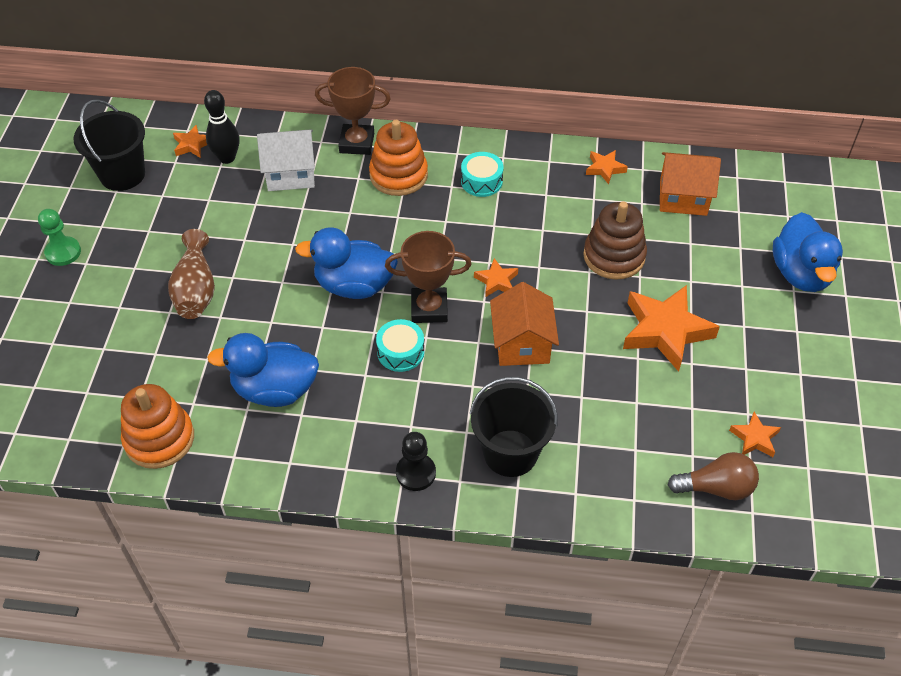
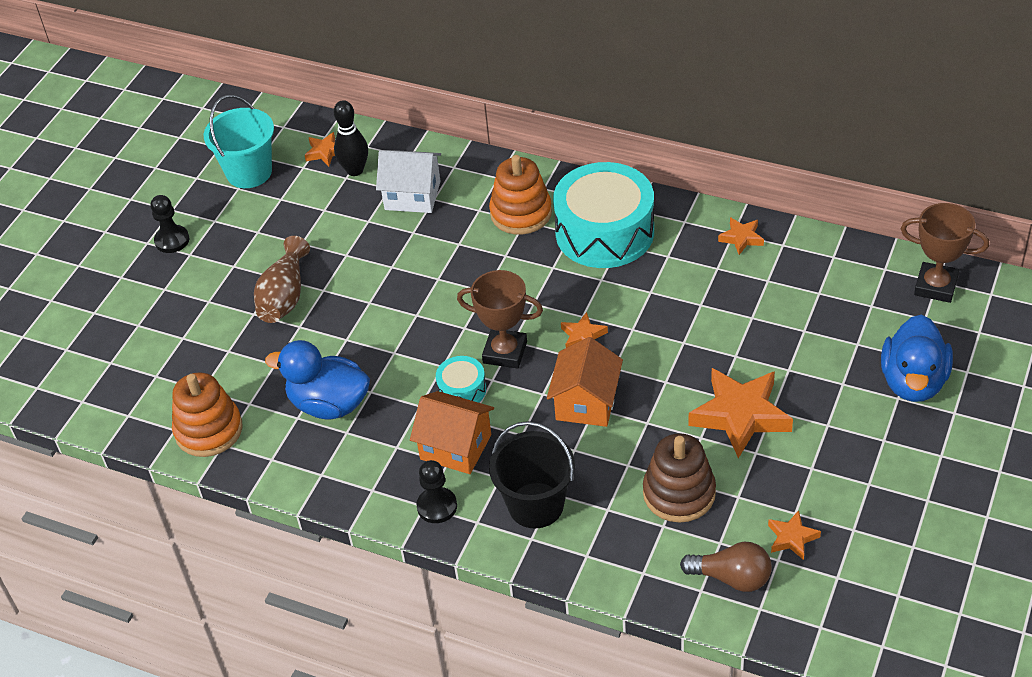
camera: 20 degrees right, 5 degrees down
green pawn [38,209,81,266] -> black pawn [151,195,189,253]
black bucket [74,99,145,191] -> turquoise bucket [204,95,274,188]
blue duck [295,227,398,299] -> none
brown trophy [315,67,391,155] -> brown trophy moved to [901,203,989,303]
turquoise drum [461,152,503,197] -> turquoise drum [553,162,654,268], size x2.20
brown stacking toy [583,201,647,280] -> brown stacking toy moved to [643,433,716,523]
orange house [660,152,721,216] -> orange house moved to [410,391,494,474]

